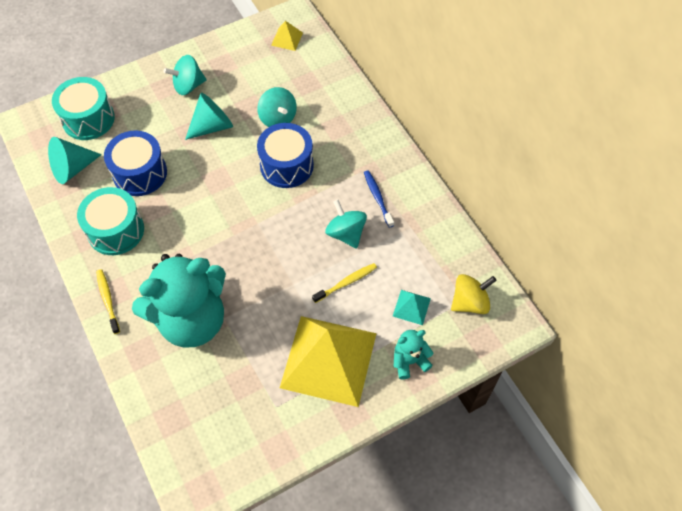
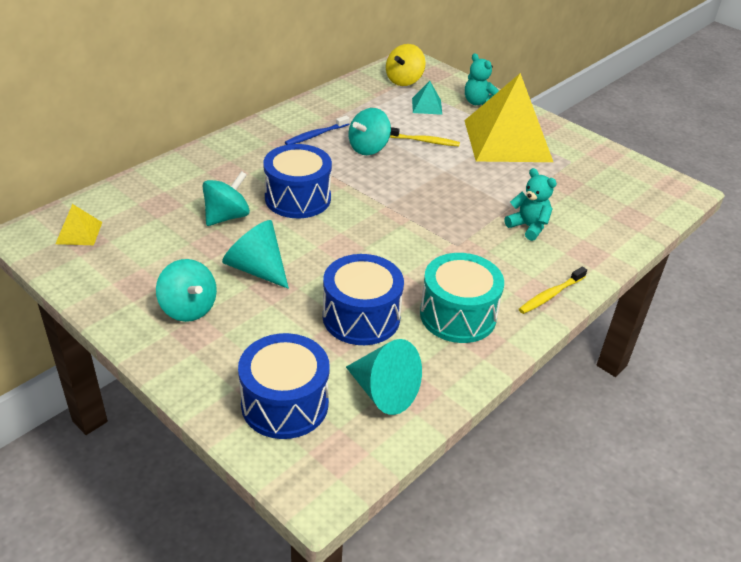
camera: 110 degrees left, 20 degrees down
turquoise drum [52,77,115,140] -> blue drum [238,333,330,439]
turquoise teddy bear [132,254,226,347] -> turquoise teddy bear [504,168,557,241], size x0.43
yellow toothbrush [312,263,377,303] -> yellow toothbrush turned 150 degrees clockwise [390,127,460,146]
yellow spinning top [451,274,497,314] -> yellow spinning top turned 105 degrees counterclockwise [386,44,426,86]

